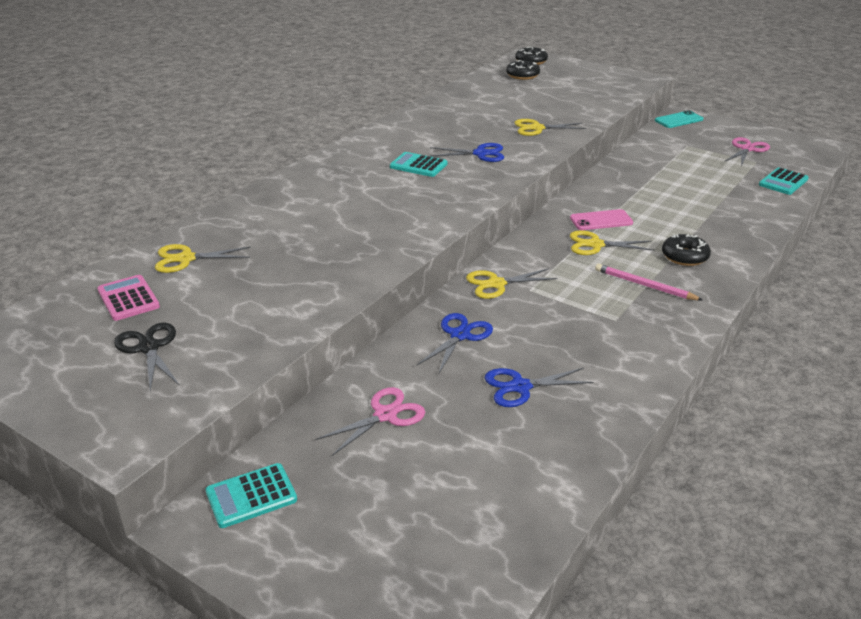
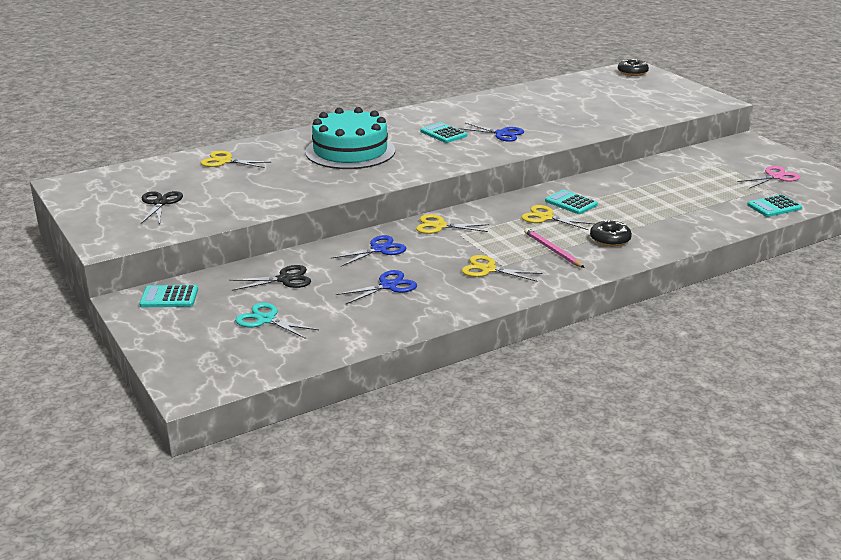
camera: 25 degrees right, 5 degrees down
pink calculator [97,275,160,321] -> none
pink scissors [315,387,425,456] -> black scissors [229,265,311,291]
blue scissors [484,368,593,407] -> blue scissors turned 135 degrees clockwise [336,270,417,305]
black donut [506,60,540,80] -> none
yellow scissors [514,119,587,136] -> yellow scissors moved to [462,255,543,282]
pink phone [570,209,633,230] -> turquoise calculator [545,190,598,214]
turquoise phone [655,110,703,128] -> none
none -> turquoise scissors [235,302,319,339]
none -> turquoise cake [305,107,395,169]

